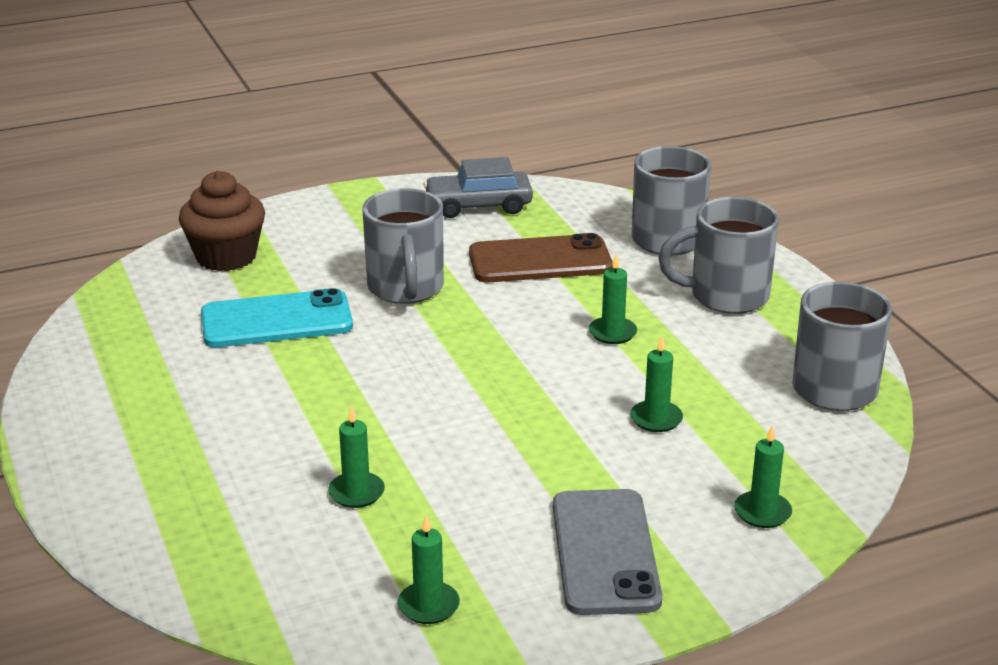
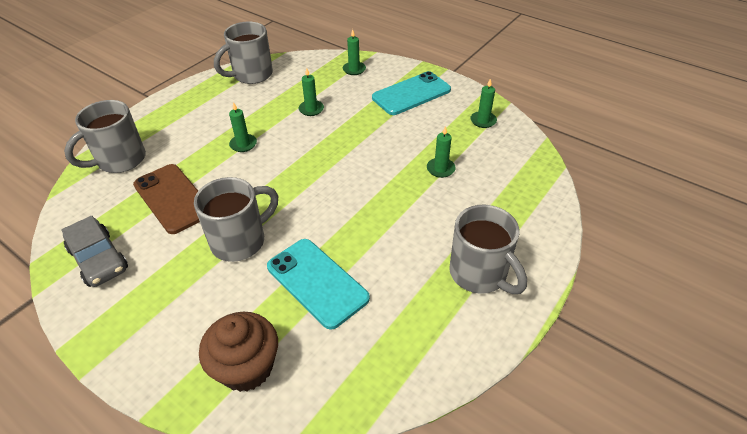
camera: 120 degrees left, 15 degrees up
grey phone [553,489,662,615] -> turquoise phone [372,71,451,115]
grey mug [658,197,779,314] -> grey mug moved to [449,205,527,294]

